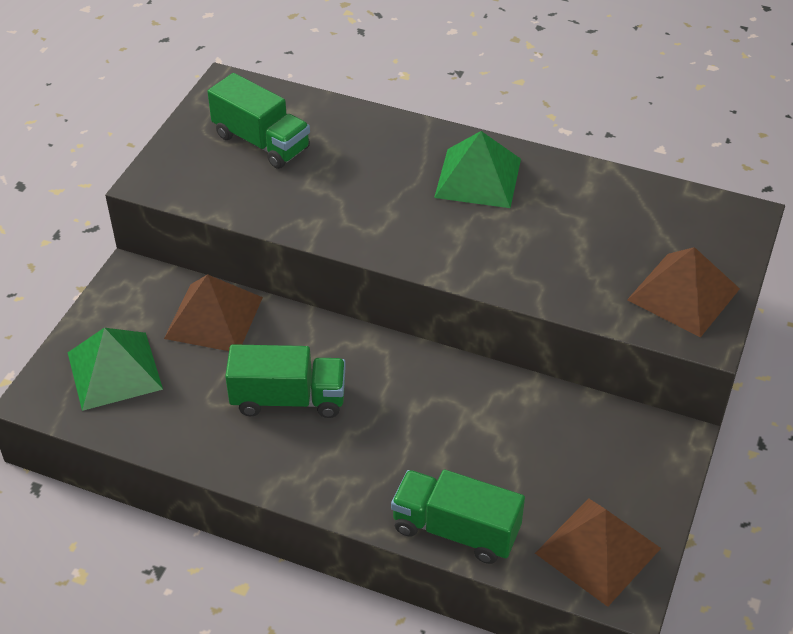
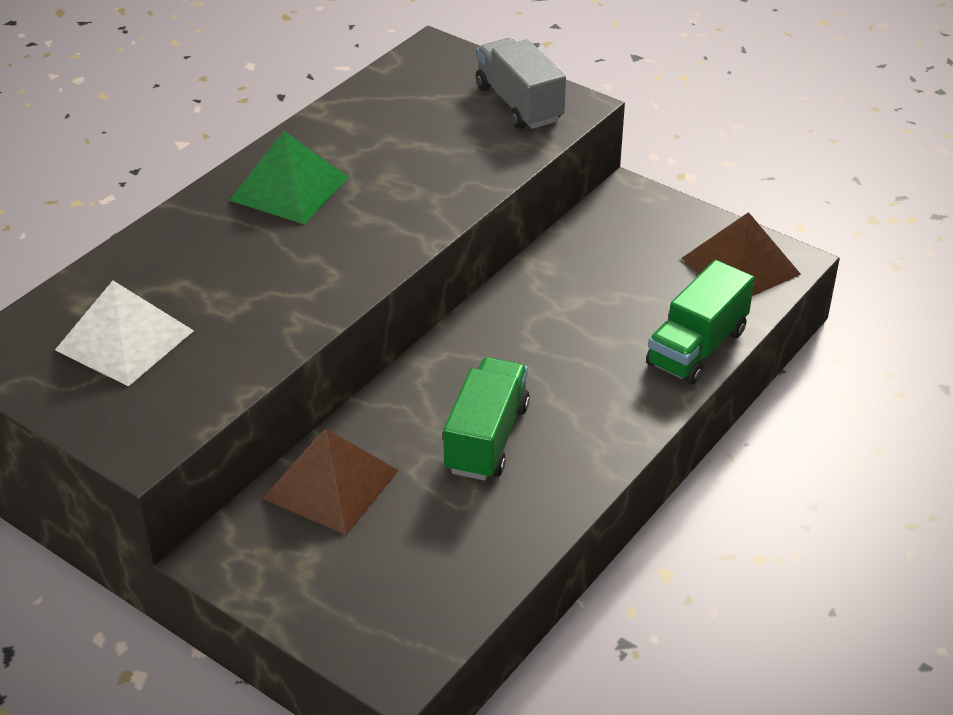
camera: 75 degrees left, 5 degrees down
green pyramid [68,328,163,411] -> none
green truck [207,73,310,169] -> white pyramid [55,281,194,386]
brown pyramid [627,247,740,337] -> grey truck [476,38,566,129]

